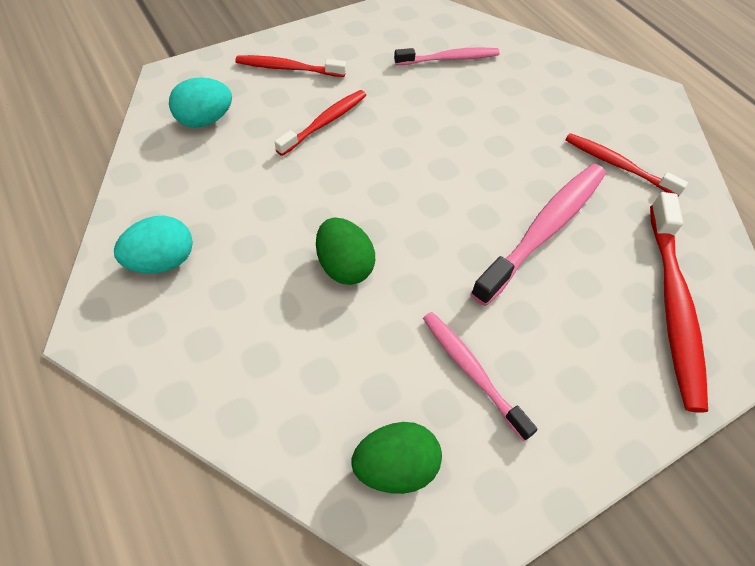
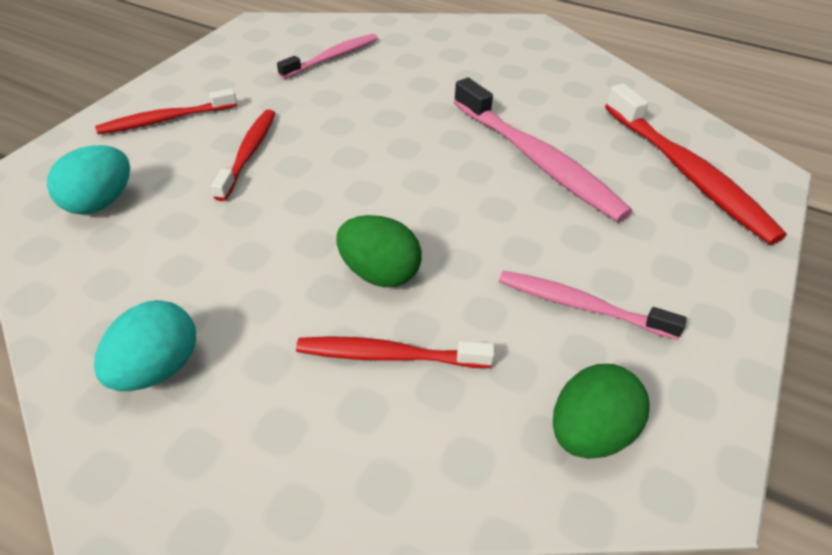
camera: 30 degrees left, 10 degrees down
pink toothbrush [470,164,606,306] -> pink toothbrush turned 135 degrees clockwise [454,78,632,222]
red toothbrush [565,133,688,196] -> red toothbrush moved to [296,336,495,368]

